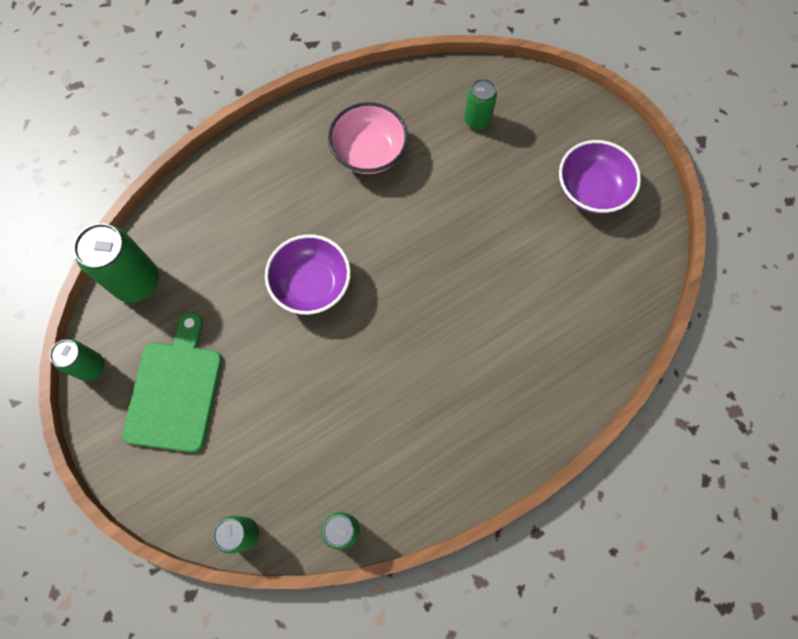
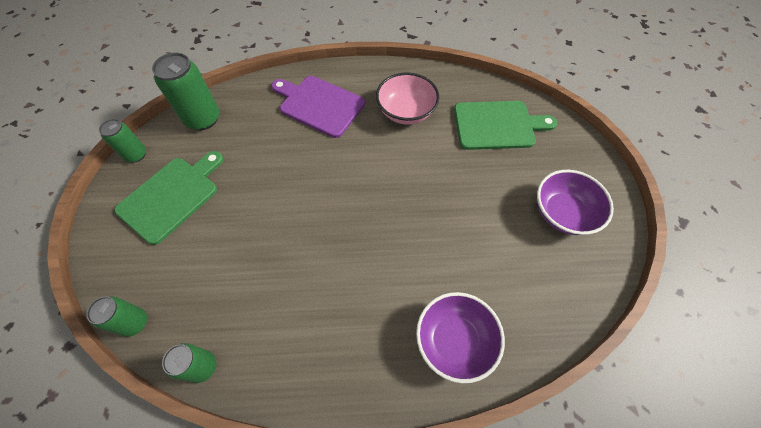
camera: 30 degrees right, 10 degrees down
purple bowl [265,234,351,315] -> purple bowl moved to [416,292,505,383]
green can [464,79,497,130] -> green cutting board [454,101,557,150]
none -> purple cutting board [271,76,365,138]

